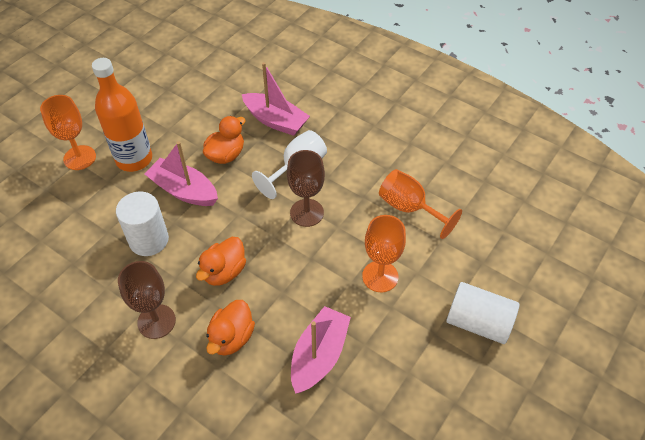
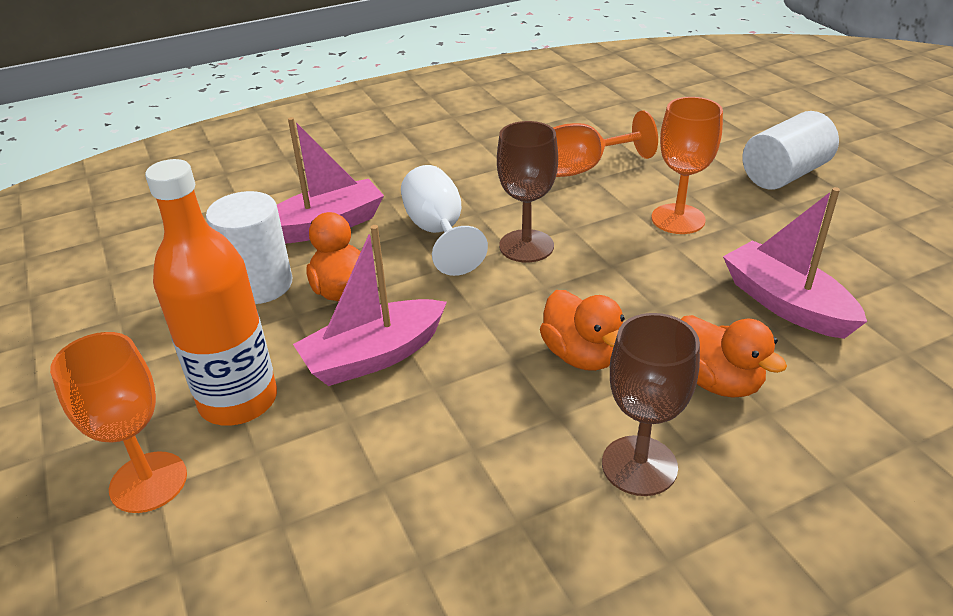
camera: 60 degrees left, 15 degrees down
white cylinder [116,192,169,256] -> white cylinder moved to [206,191,292,304]

